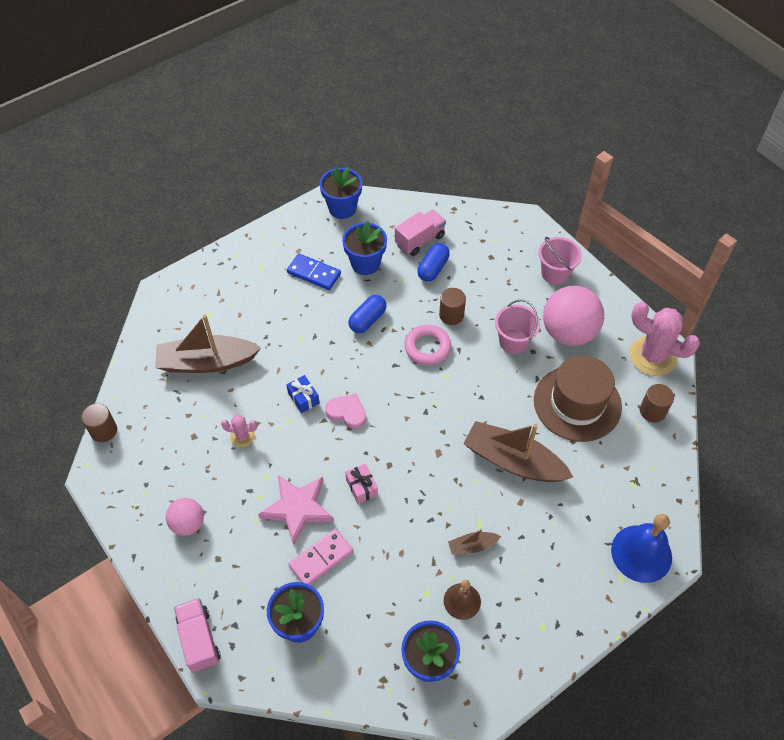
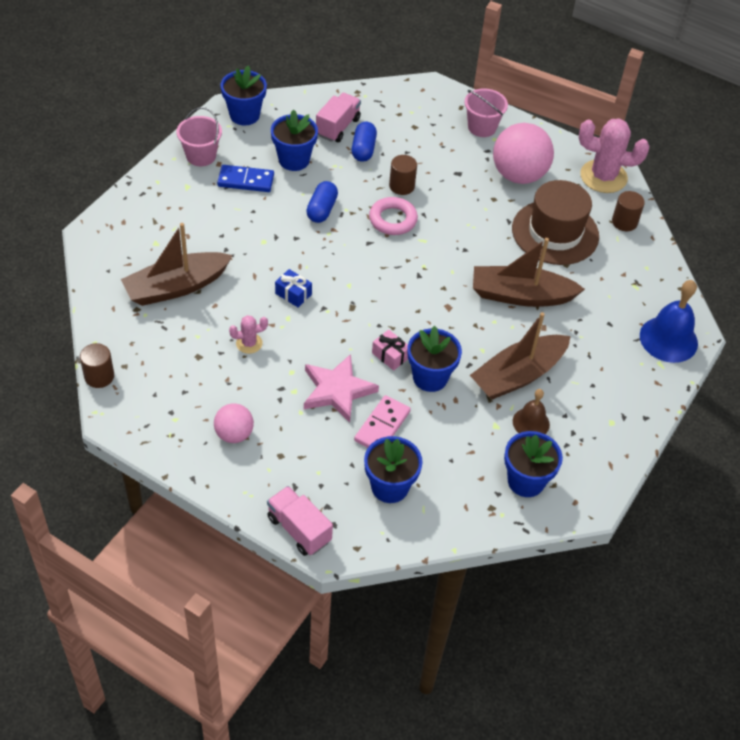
camera: 25 degrees left, 5 degrees down
pink heart [325,393,366,429] -> none
brown boat [448,529,501,555] -> brown boat [470,312,571,400], size x2.20
pink bucket [495,300,540,354] -> pink bucket moved to [177,107,222,166]
none -> blue flower pot [408,326,462,392]

